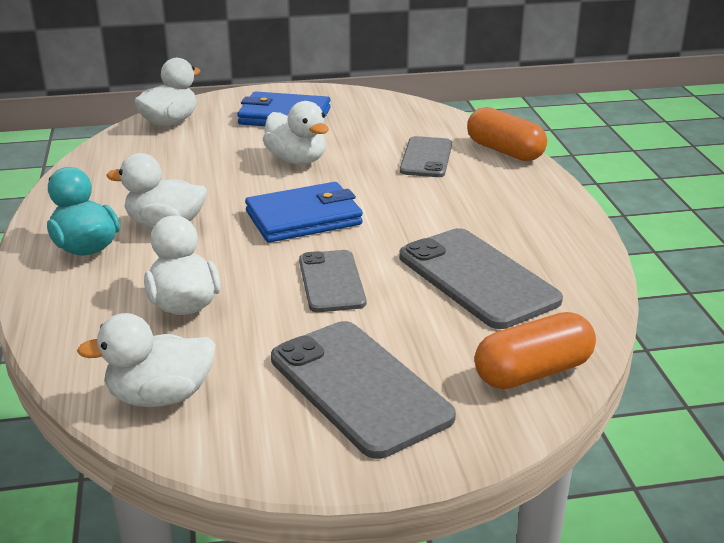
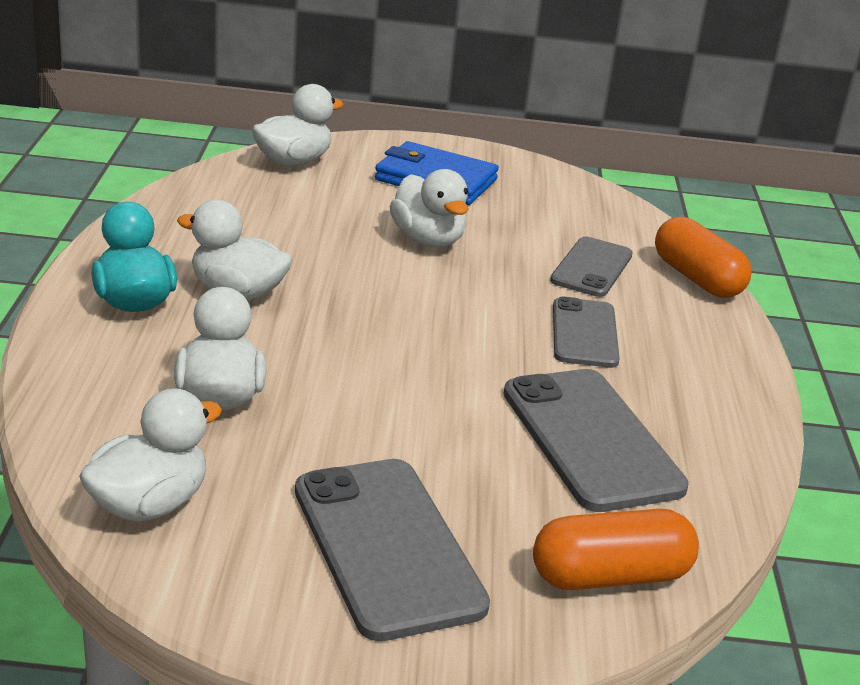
camera: 10 degrees right, 0 degrees up
white duck [77,313,216,407] -> white duck turned 135 degrees clockwise [79,388,222,522]
blue wallet [245,182,363,243] -> none
grey phone [299,250,366,312] -> grey phone moved to [553,297,620,368]

